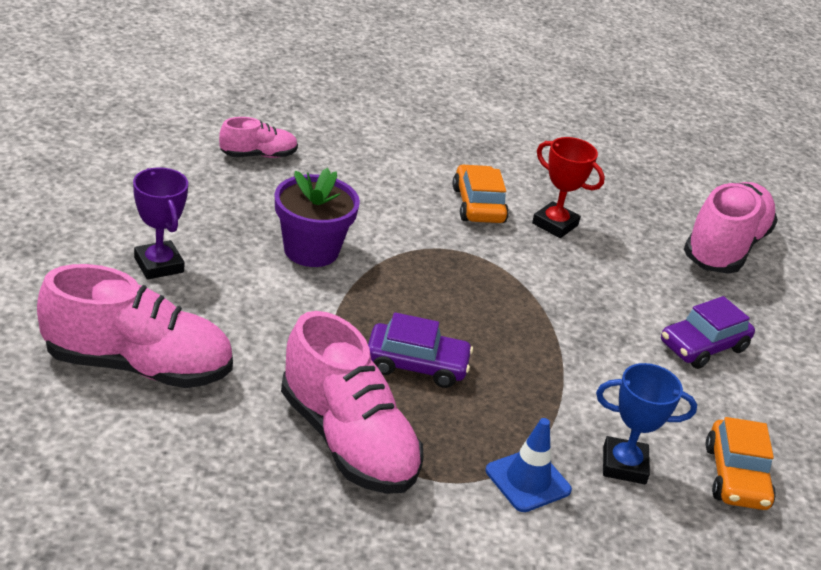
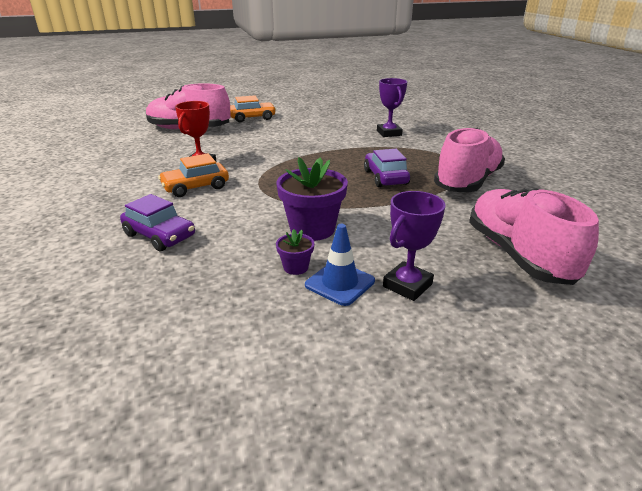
camera: 105 degrees left, 5 degrees down
pink shoe [219,117,298,158] -> none
blue traffic cone [486,418,572,512] -> blue traffic cone moved to [305,224,375,306]
blue trophy [596,363,697,484] -> purple trophy [377,78,407,137]
purple car [661,296,755,369] -> purple car moved to [120,194,195,251]
orange car [706,417,776,510] -> orange car moved to [230,96,276,122]
none -> purple flower pot [276,229,314,275]

